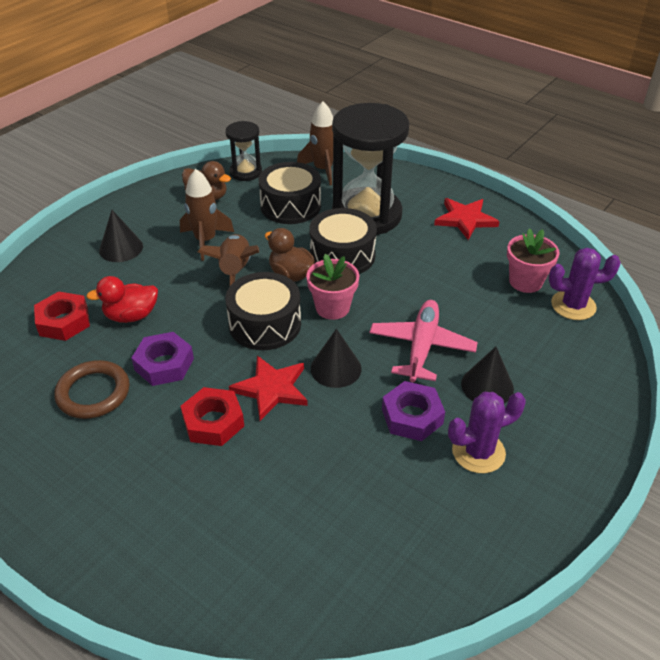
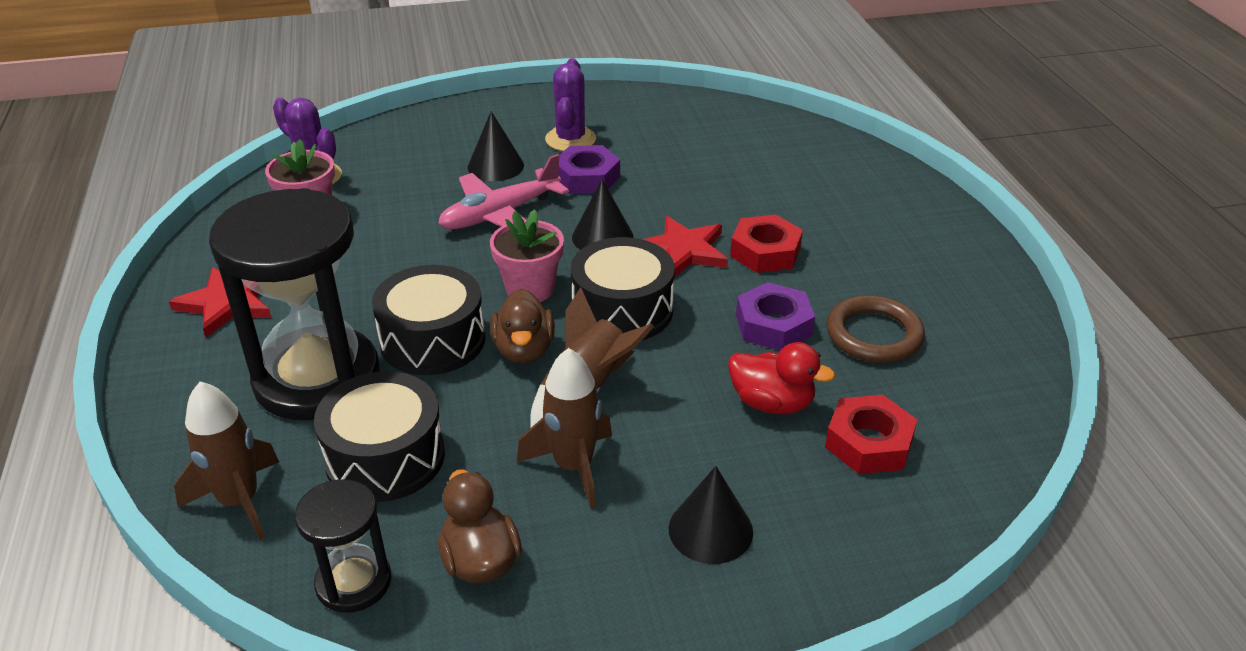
camera: 140 degrees left, 5 degrees down
purple cactus [448,392,526,473] -> purple cactus turned 75 degrees clockwise [545,58,596,151]

